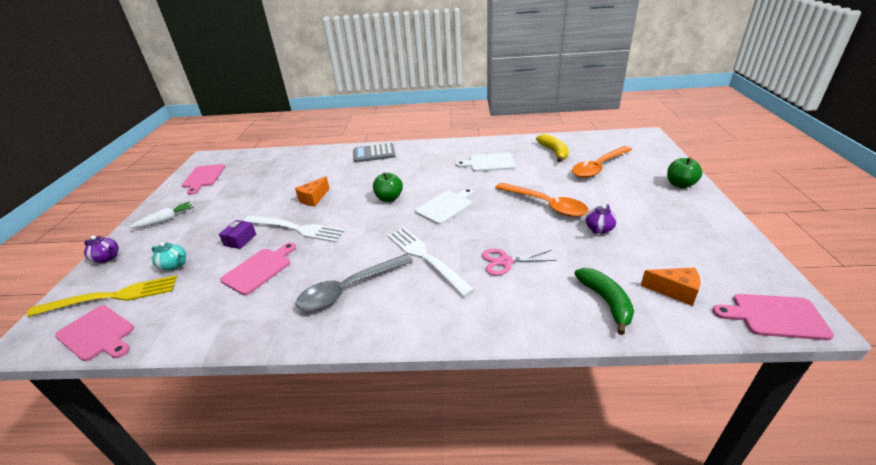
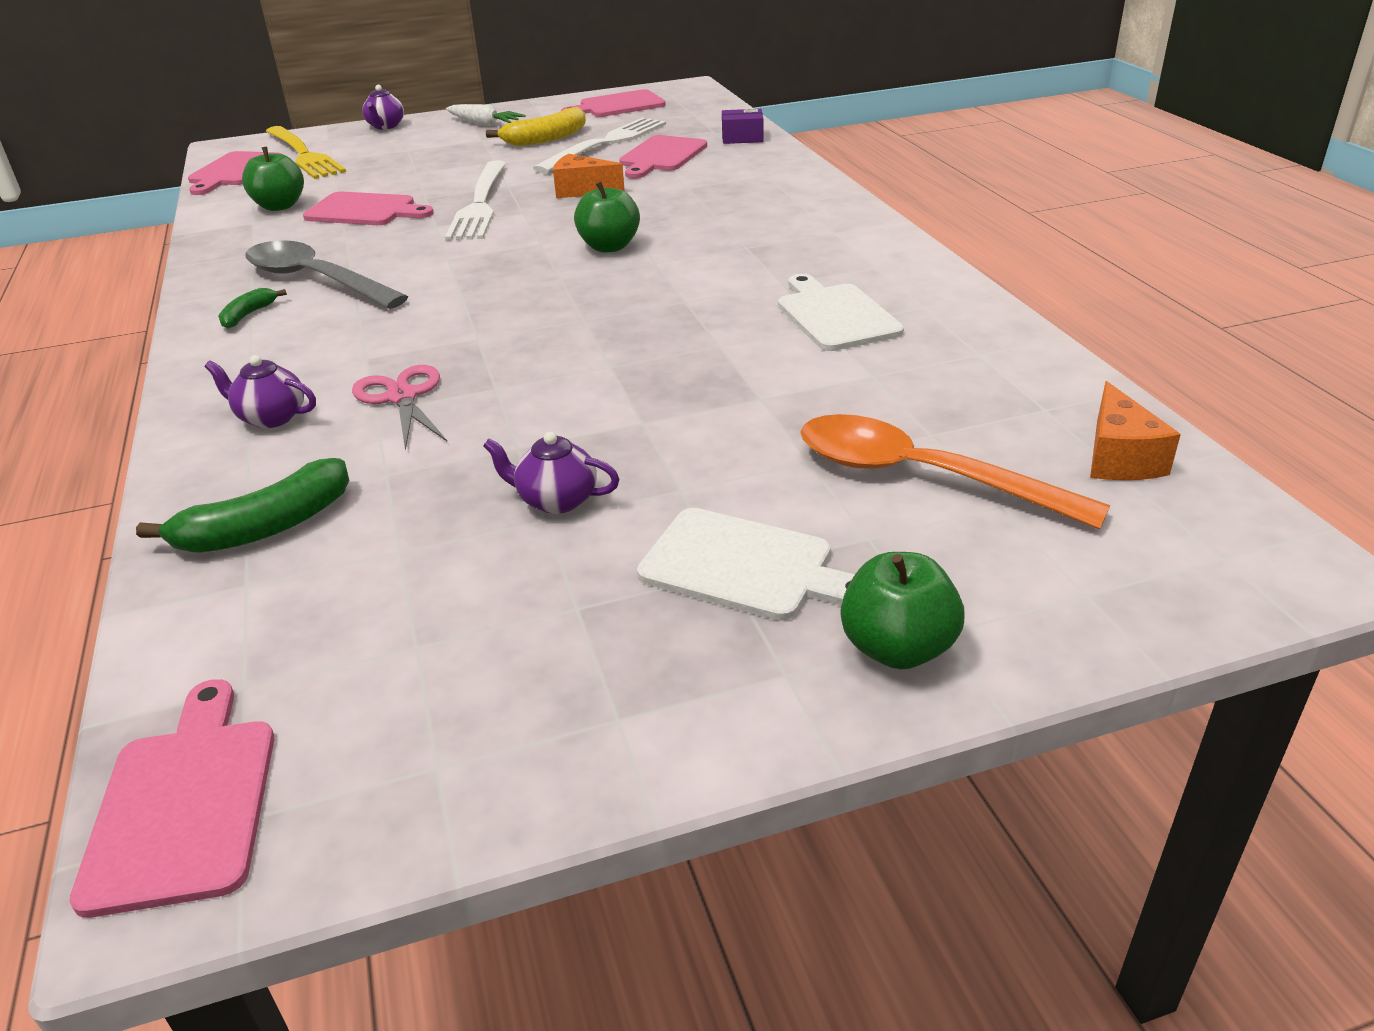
camera: 70 degrees right, 0 degrees up
turquoise teapot [152,242,186,271] -> none
purple box [219,220,256,249] -> purple box moved to [722,109,763,144]
grey calculator [353,143,395,163] -> none
white fork [387,227,475,297] -> white fork moved to [533,118,666,174]
white cutting board [415,188,474,225] -> white cutting board moved to [637,508,855,621]
orange spoon [495,182,589,217] -> none
yellow banana [536,134,569,162] -> yellow banana moved to [486,107,586,146]
orange cheese [641,268,701,306] -> orange cheese moved to [1090,381,1181,480]
none -> purple teapot [205,355,316,428]
none -> green banana [218,288,287,329]
none -> green apple [242,147,304,211]
none -> pink cutting board [619,135,707,179]

